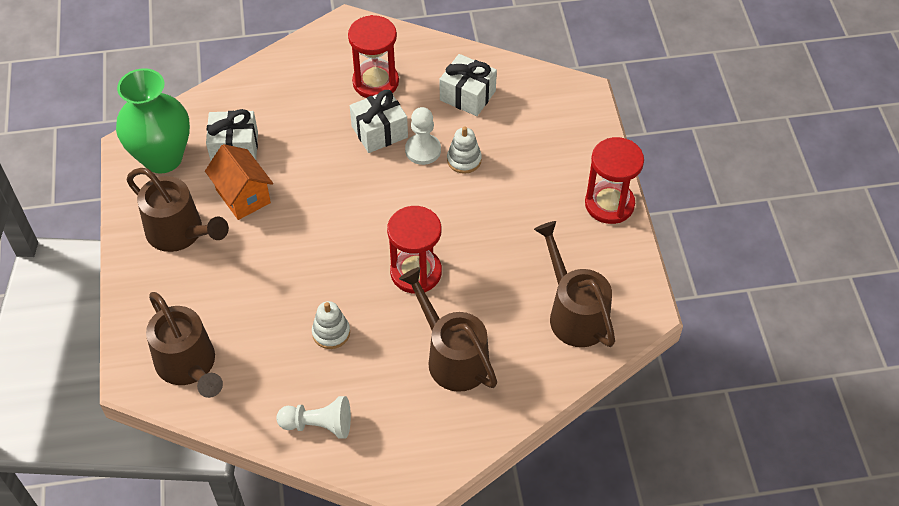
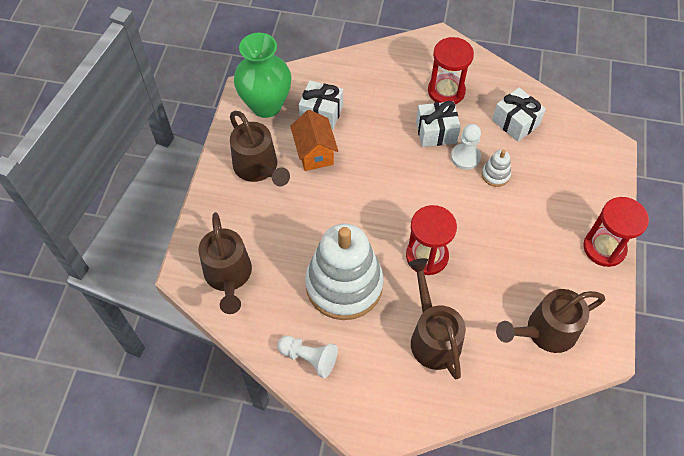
camera: 20 degrees right, 5 degrees up
white stacking toy [312,301,350,349] -> white stacking toy [305,223,384,320], size x2.48
brown watering can [534,221,615,347] -> brown watering can turned 105 degrees counterclockwise [496,289,605,353]

